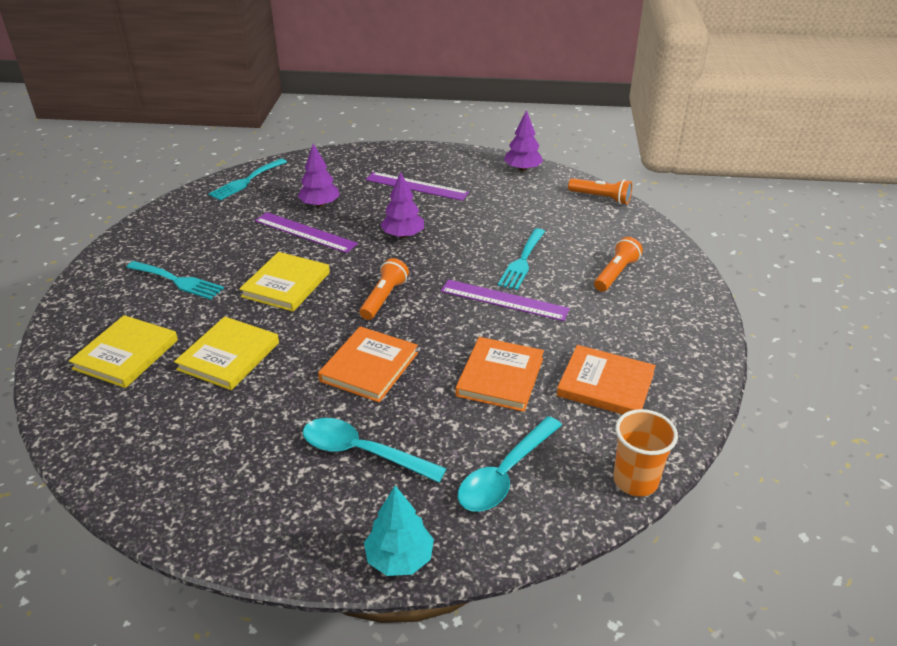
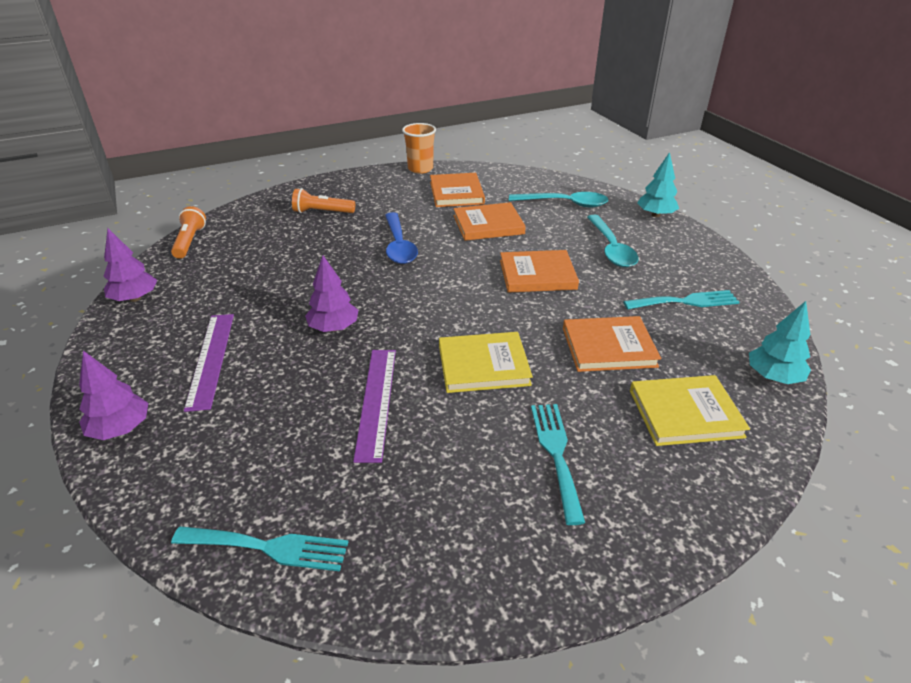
camera: 120 degrees left, 0 degrees up
yellow book [174,317,279,390] -> orange book [563,316,661,372]
purple tree [298,144,340,207] -> purple tree moved to [79,351,148,440]
orange flashlight [360,258,409,320] -> none
purple ruler [441,279,570,321] -> blue spoon [385,212,418,264]
turquoise fork [498,228,545,290] -> turquoise fork moved to [623,290,740,310]
orange cup [613,409,678,497] -> orange cup moved to [402,123,436,174]
none -> turquoise tree [749,301,811,384]

